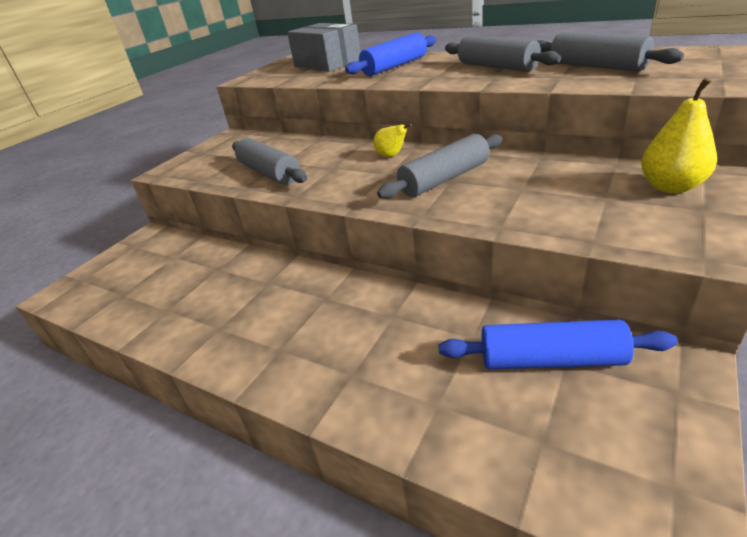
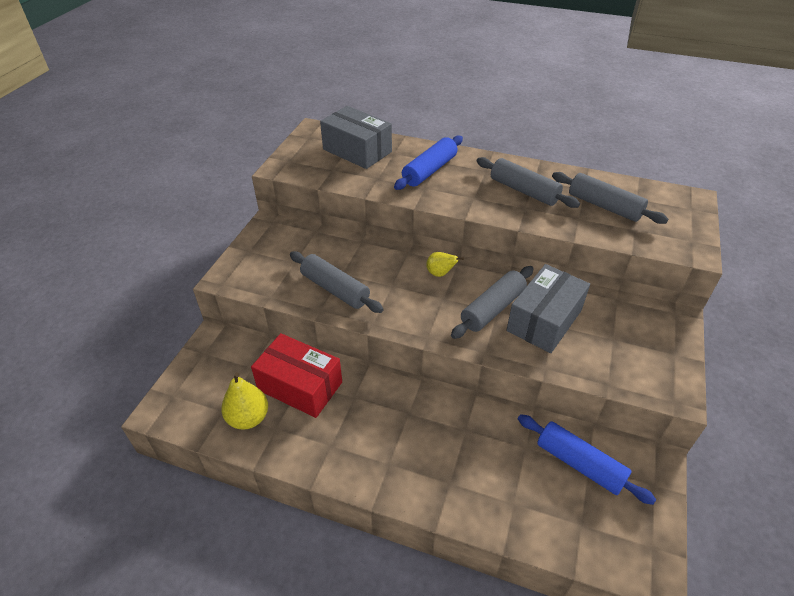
camera: 15 degrees left, 10 degrees up
blue rolling pin [439,319,678,369] -> blue rolling pin turned 45 degrees clockwise [518,414,656,505]
yellow pear [641,78,717,193] -> yellow pear moved to [221,372,268,430]
none -> red box [251,333,342,418]
none -> grey box [507,264,590,353]

